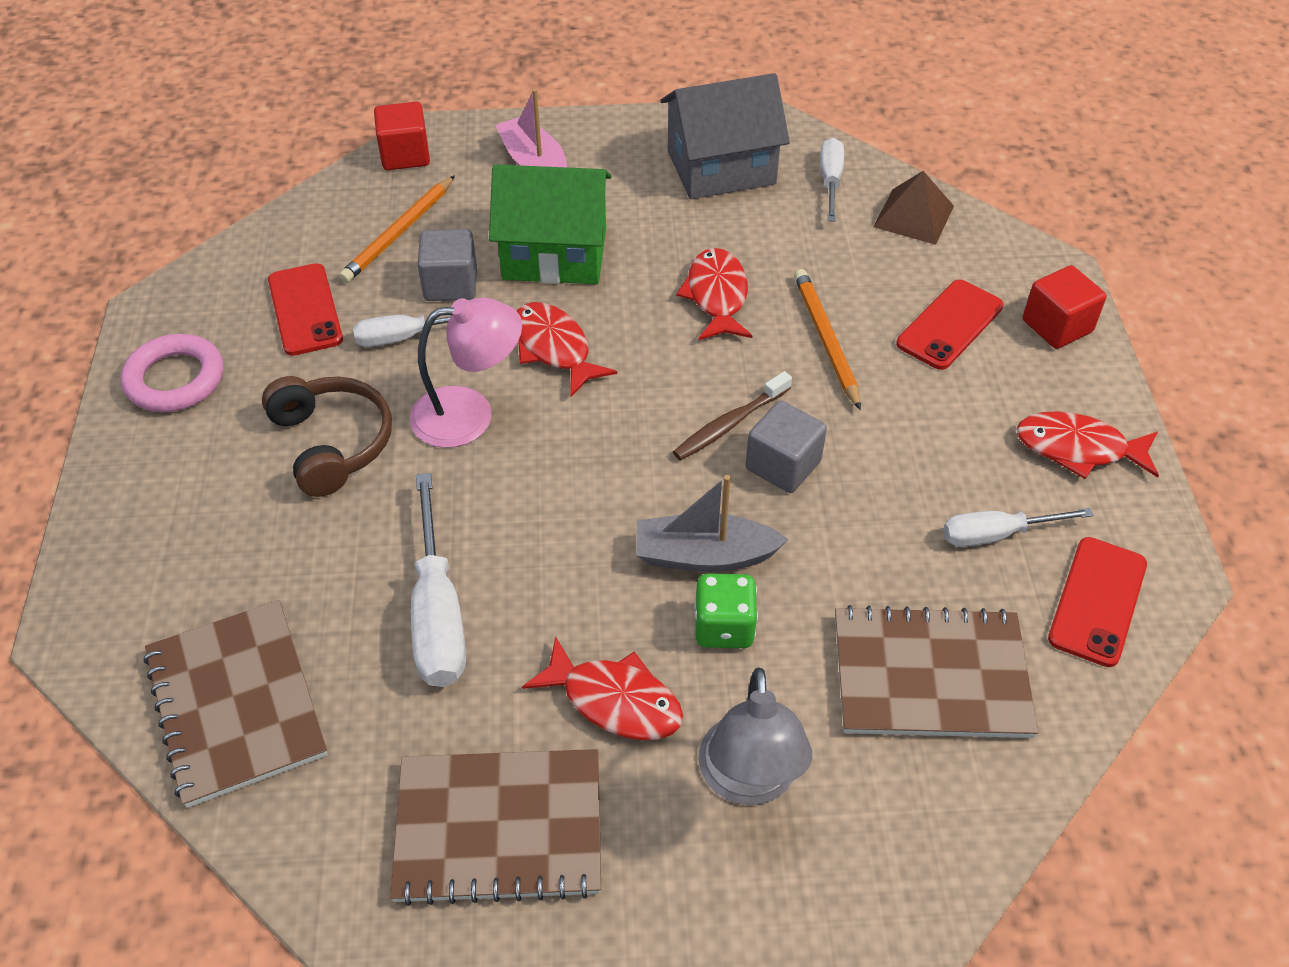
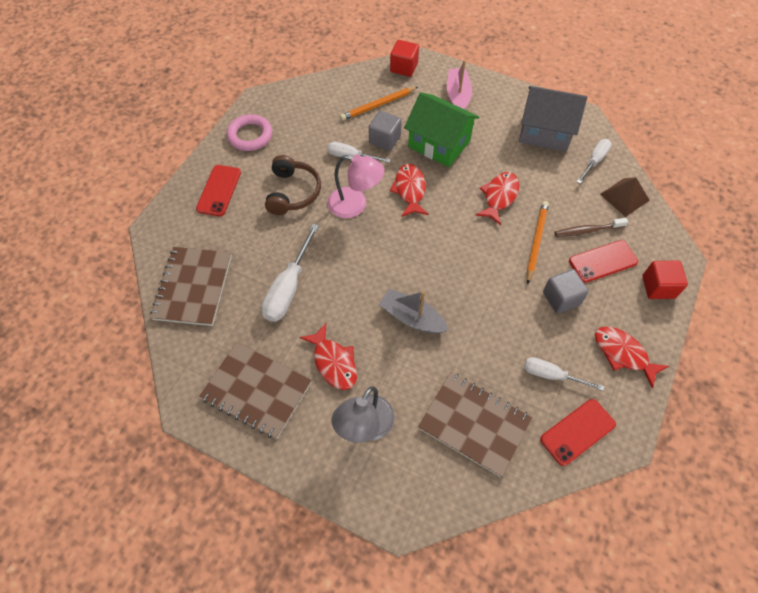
camera: 30 degrees right, 10 degrees up
red phone [268,263,343,356] -> red phone moved to [196,165,241,216]
brown toothbrush [673,371,792,460] -> brown toothbrush moved to [555,218,628,237]
green dice [694,573,758,648] -> none
grey cube [746,400,827,493] -> grey cube moved to [543,269,589,314]

